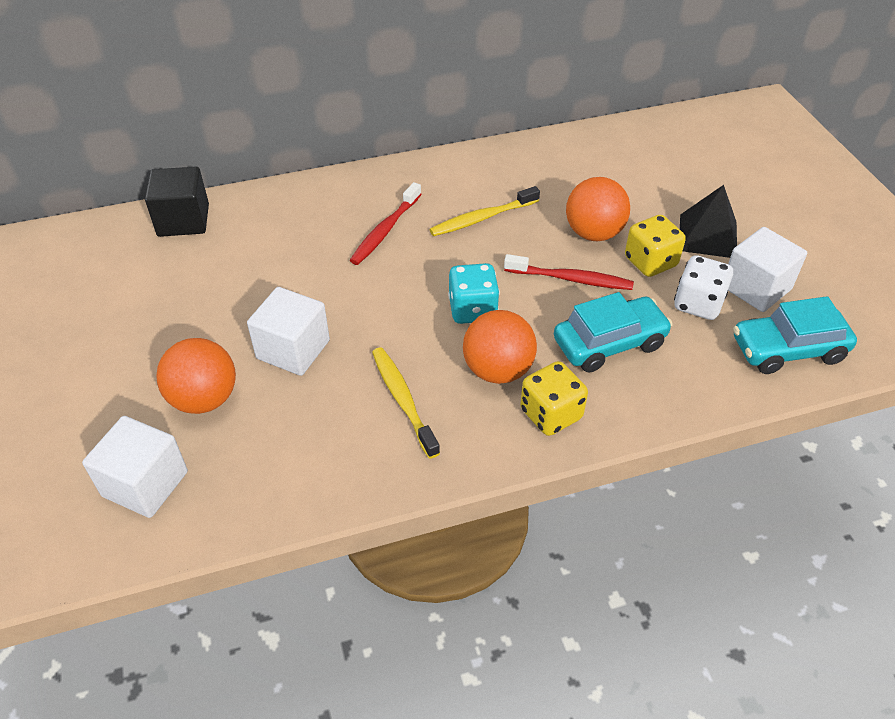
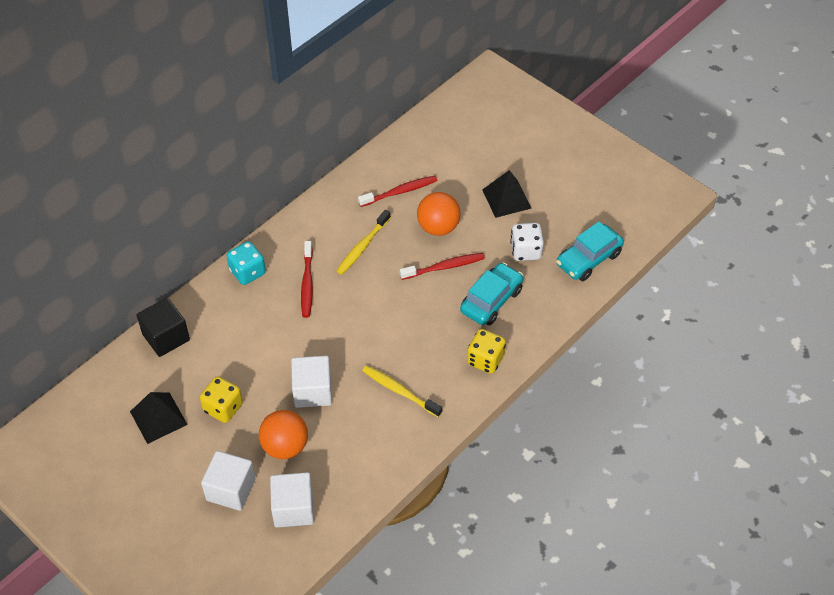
camera: 30 degrees left, 5 degrees up
turquoise dice [448,263,500,324] -> turquoise dice moved to [227,241,266,285]
orange ball [463,310,537,384] -> none
yellow dice [625,215,686,277] -> yellow dice moved to [200,376,243,423]
white cube [728,227,807,312] -> white cube moved to [201,451,256,511]
none -> black pyramid [130,392,188,444]
none -> red toothbrush [358,176,438,207]

